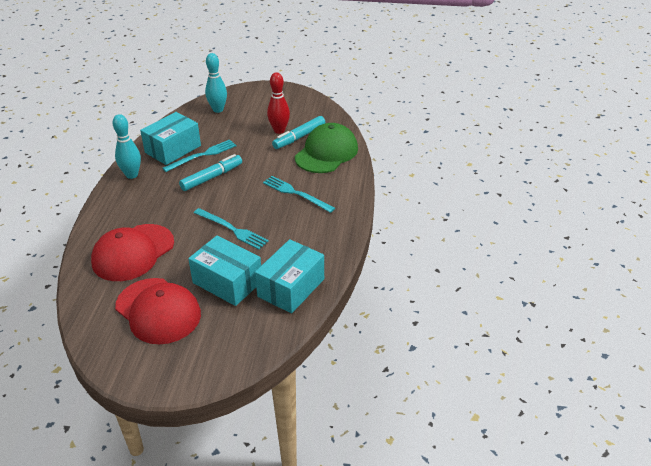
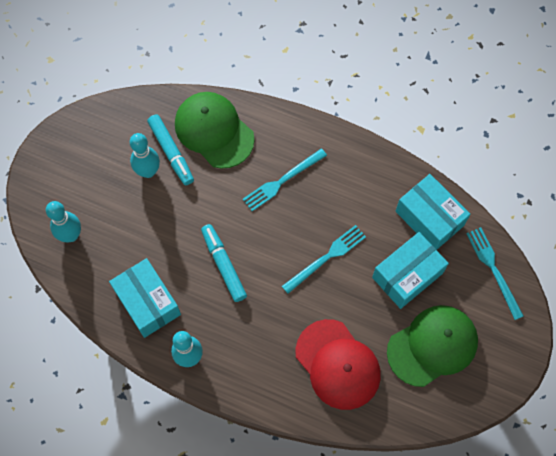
camera: 75 degrees left, 30 degrees up
red cap [115,278,201,344] -> green cap [387,305,478,387]
turquoise fork [162,140,236,172] -> turquoise fork moved to [466,227,524,320]
red bowling pin [267,72,290,134] -> turquoise bowling pin [130,133,160,178]

